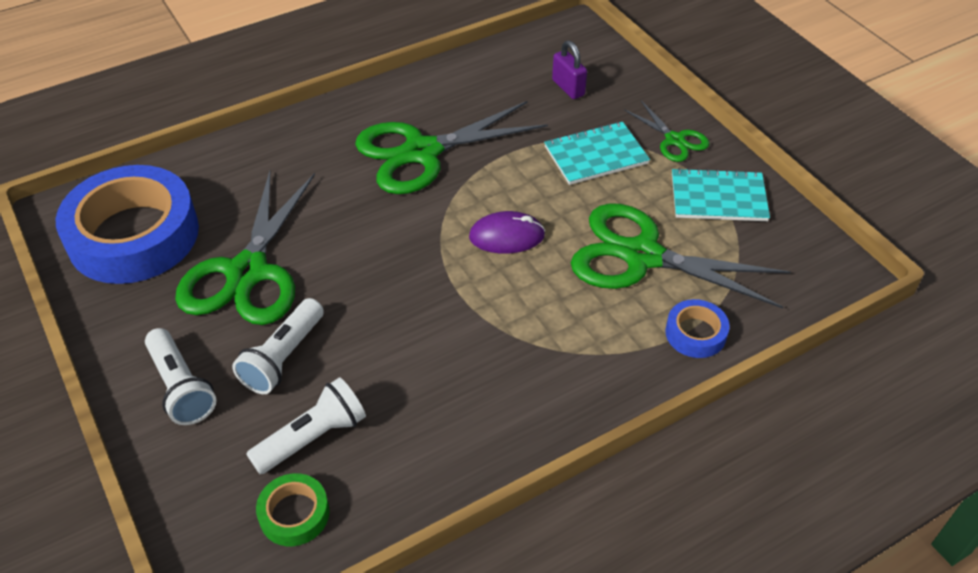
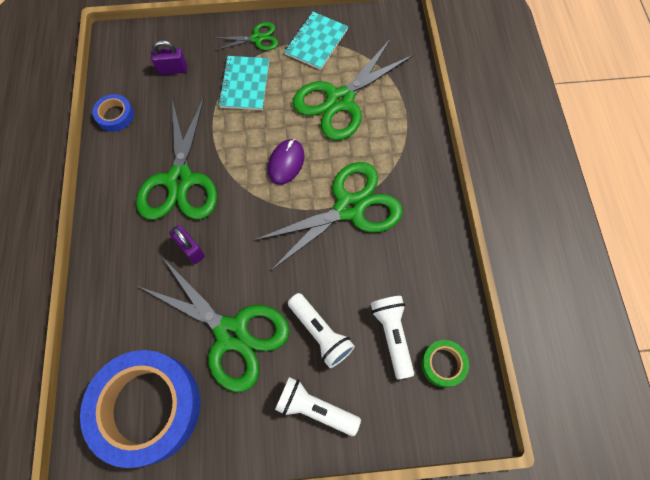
camera: 65 degrees left, 20 degrees up
white flashlight [145,328,216,425] -> white flashlight turned 150 degrees counterclockwise [275,377,361,436]
blue tape [665,299,730,358] -> blue tape moved to [92,94,134,132]
none -> purple padlock [169,225,205,264]
none -> green scissors [253,162,403,271]

